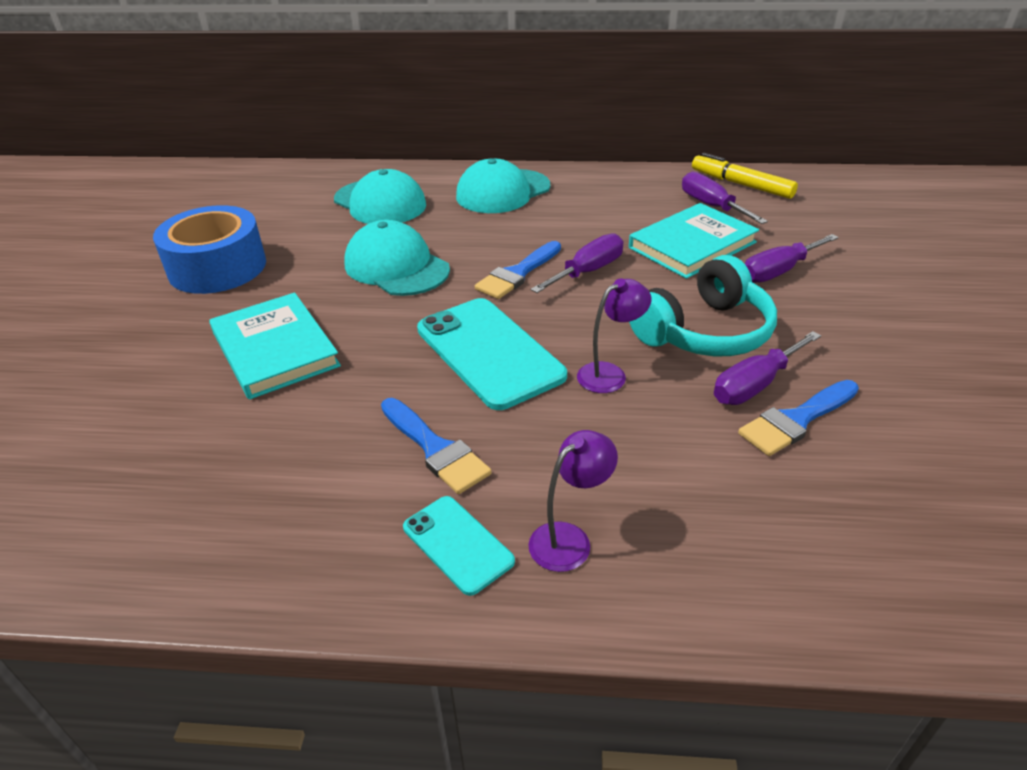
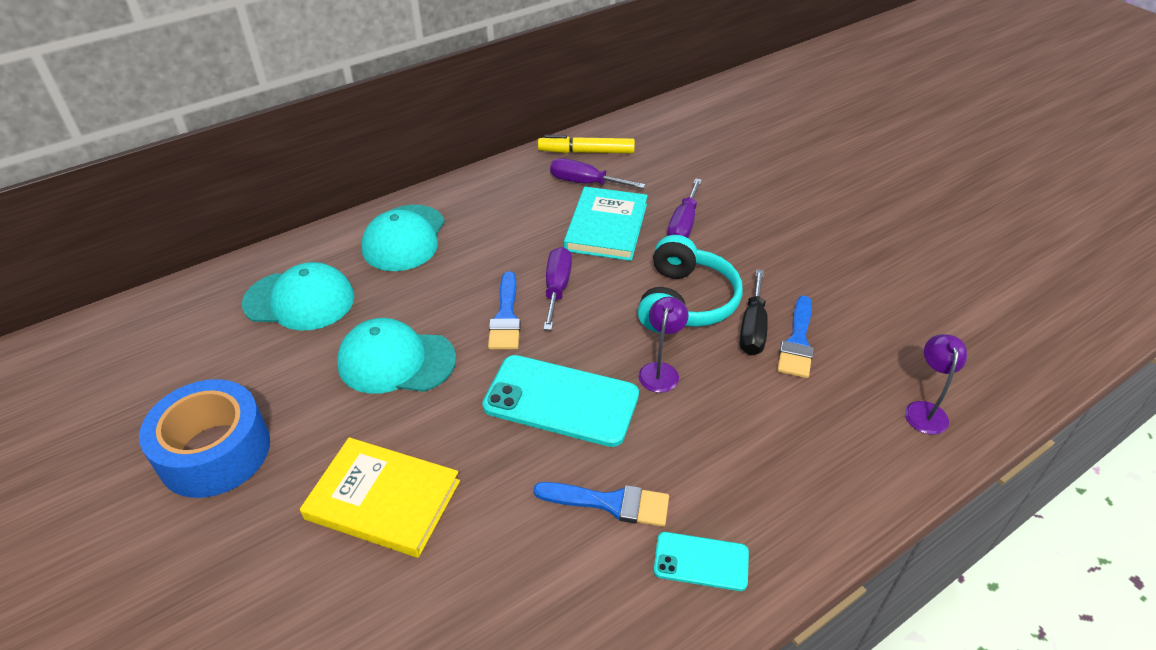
camera: 40 degrees left, 5 degrees up
turquoise book [209,293,341,400] -> yellow book [300,437,460,558]
purple lamp [528,430,618,572] -> purple lamp moved to [905,334,967,435]
purple screwdriver [714,331,821,405] -> black screwdriver [740,269,768,355]

